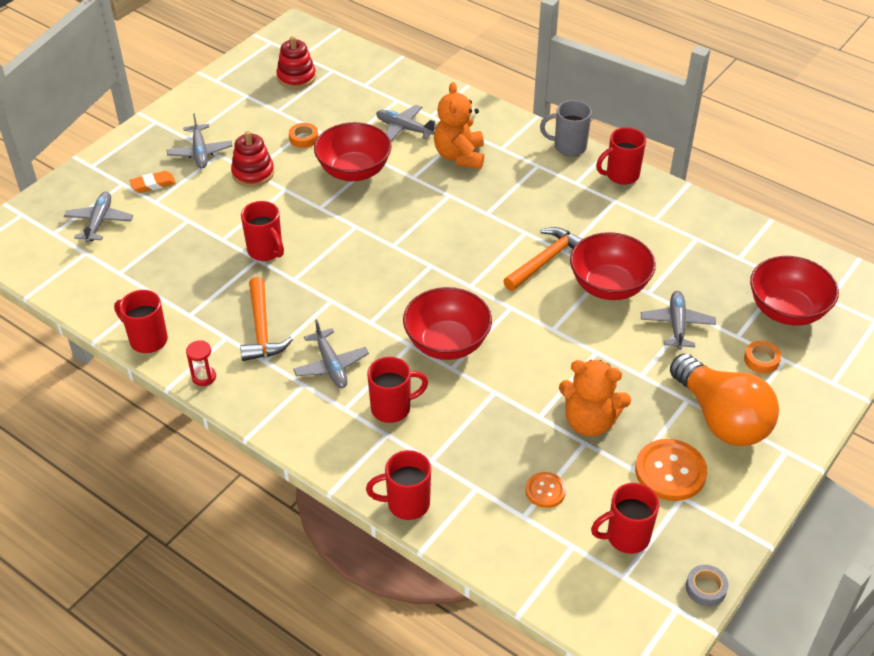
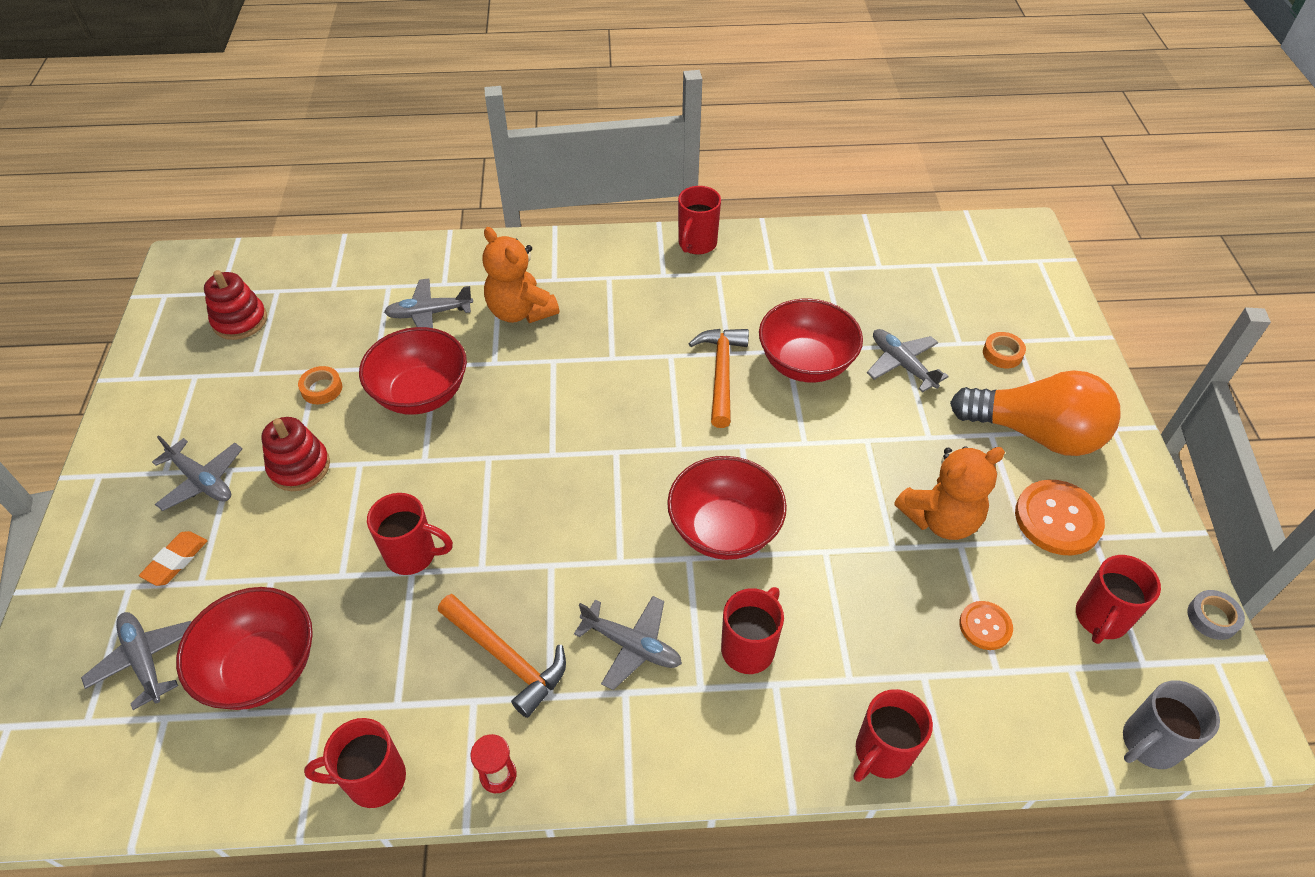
camera: 40 degrees left, 5 degrees up
grey mug [540,100,592,156] -> grey mug moved to [1123,680,1220,769]
red bowl [750,256,839,326] -> red bowl moved to [176,587,313,710]

